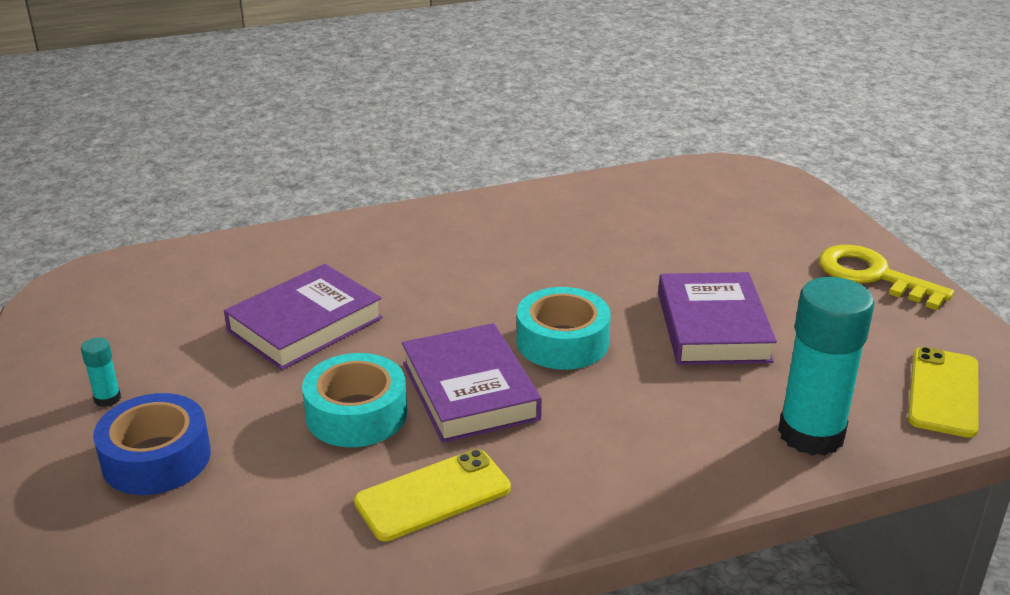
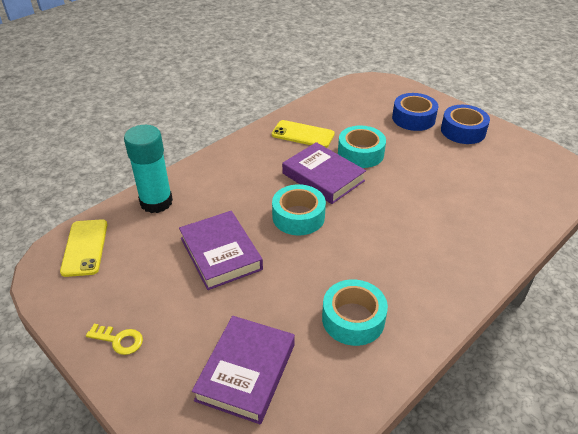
camera: 155 degrees right, 10 degrees up
turquoise glue stick [81,337,121,407] -> blue tape [441,105,490,144]
purple book [224,264,383,370] -> purple book moved to [192,316,295,424]
yellow phone [354,449,511,541] -> yellow phone turned 75 degrees clockwise [272,120,335,148]
yellow key [819,245,954,310] -> yellow key [86,324,143,355], size x0.57
none -> turquoise tape [322,279,388,346]

